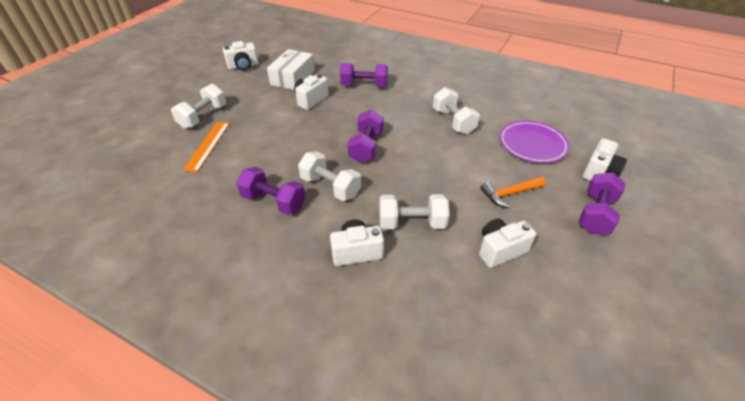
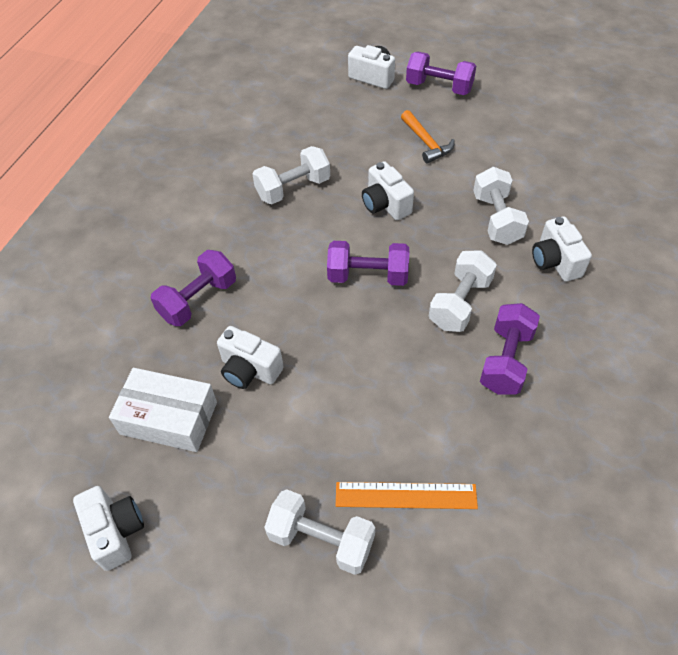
camera: 95 degrees left, 10 degrees up
purple dumbbell [340,63,388,87] -> purple dumbbell turned 45 degrees clockwise [151,250,236,326]
white camera [479,218,536,268] -> white camera moved to [362,161,414,220]
purple plate [499,121,570,163] -> none

